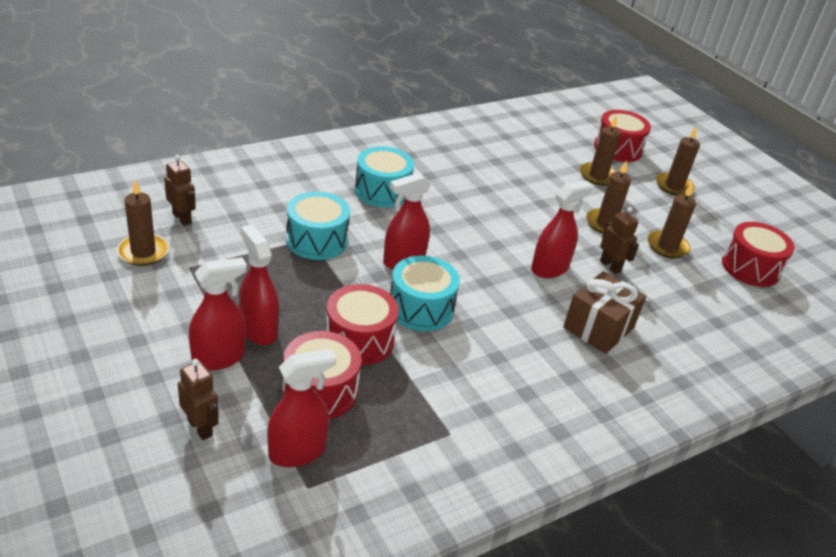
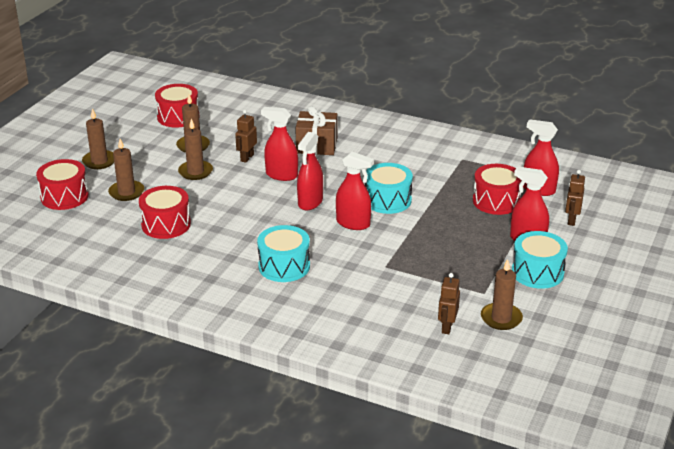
camera: 120 degrees left, 5 degrees down
red spray bottle [239,225,279,345] -> red spray bottle moved to [297,132,323,210]
turquoise drum [286,191,350,260] -> turquoise drum moved to [512,231,568,289]
red drum [326,284,399,365] -> red drum moved to [139,186,191,239]

